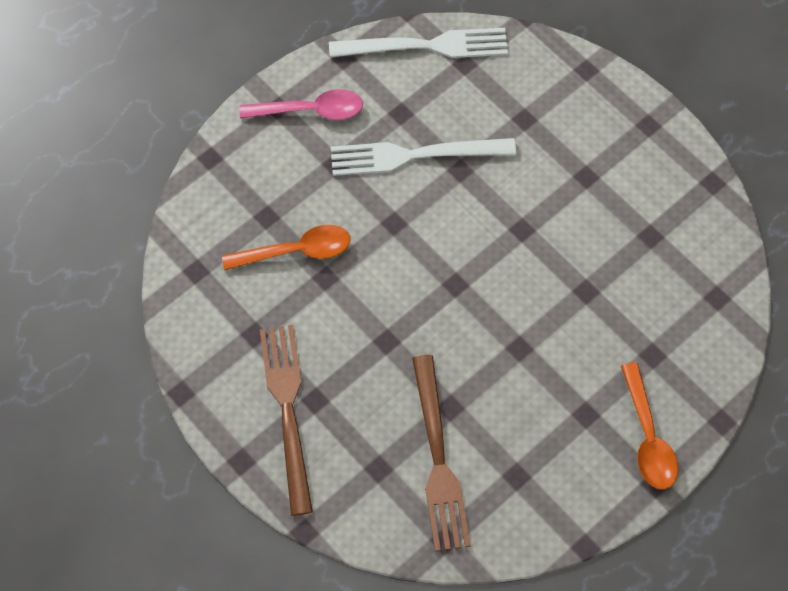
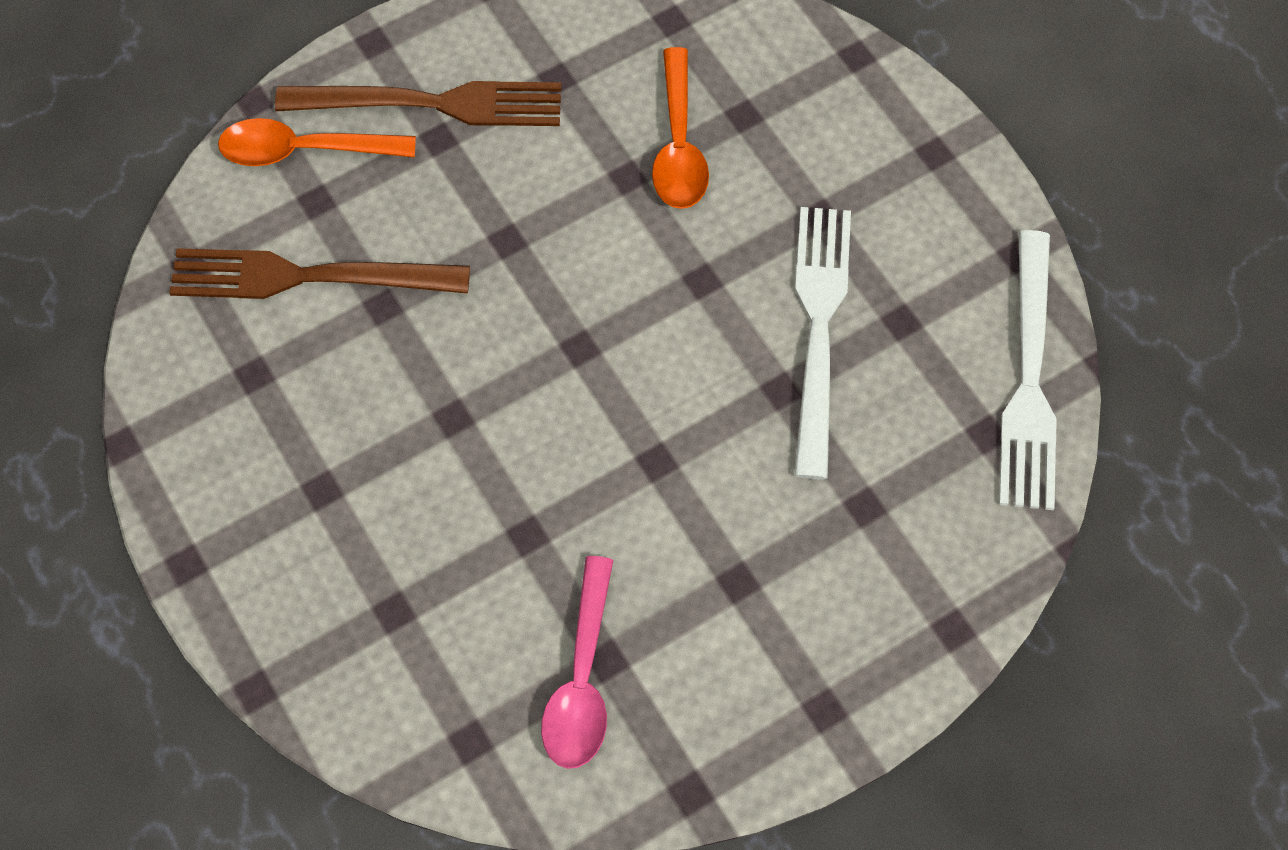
camera: 100 degrees right, 0 degrees up
pink spoon [240,89,363,120] -> pink spoon moved to [541,556,614,769]
orange spoon [621,362,678,490] -> orange spoon moved to [218,118,416,166]

